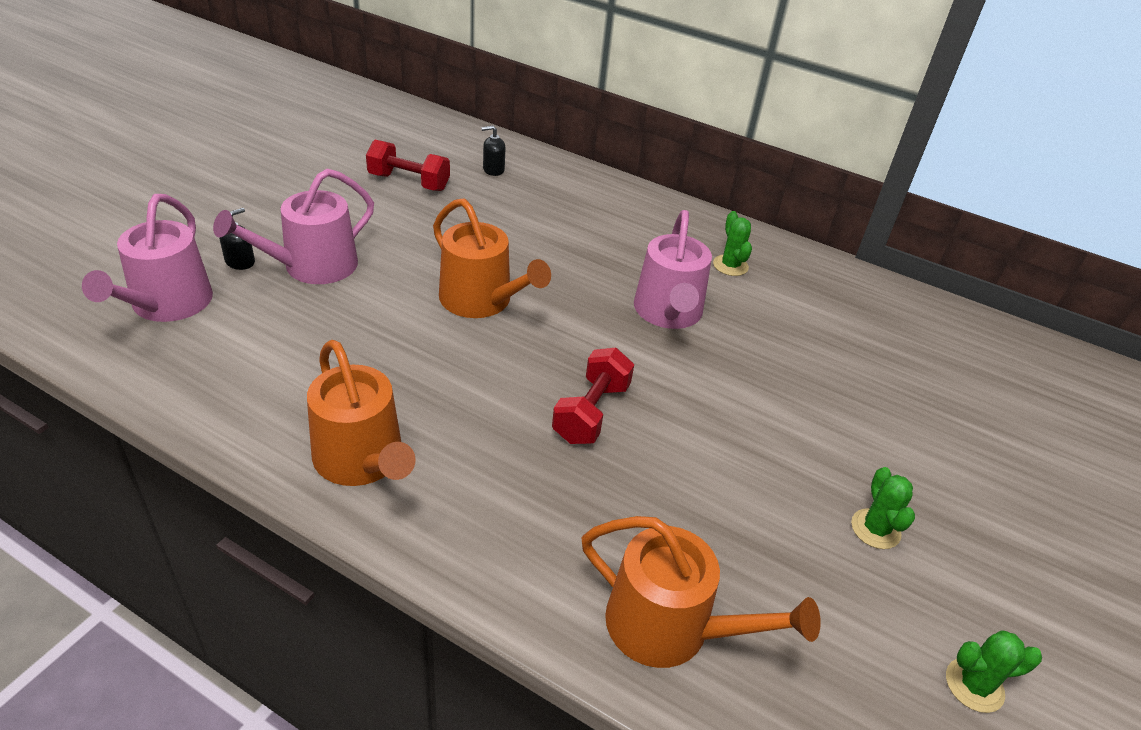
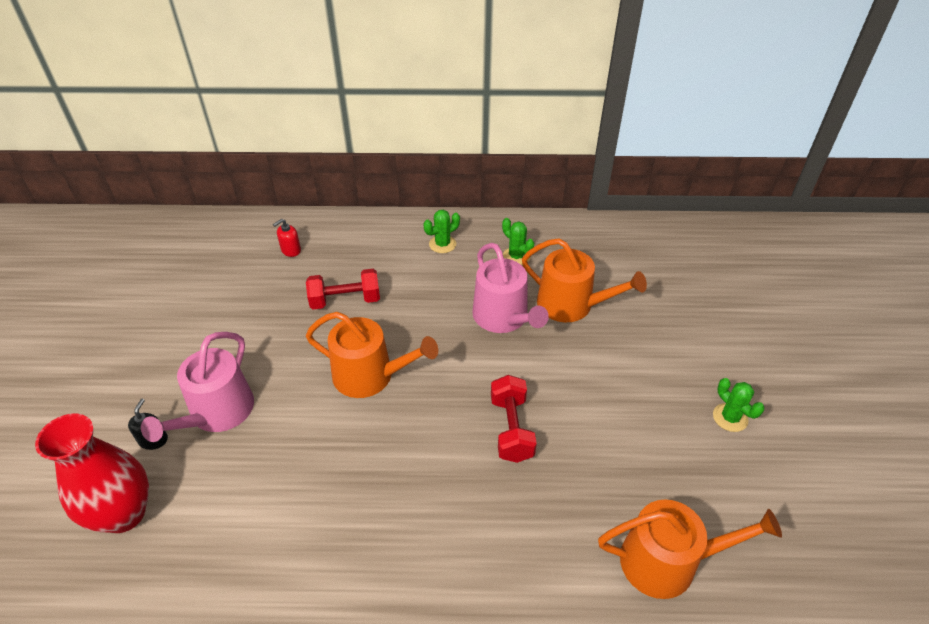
camera: 25 degrees left, 5 degrees up
pink watering can [82,194,213,322] -> red vase [35,414,149,533]
orange watering can [307,340,416,486] -> orange watering can moved to [522,238,647,322]
red dumbbell [366,140,450,191] -> red dumbbell moved to [306,269,380,310]
black soap dispenser [481,125,506,176] -> red soap dispenser [273,219,301,257]
green cactus [946,630,1042,713] -> green cactus moved to [424,210,460,253]

